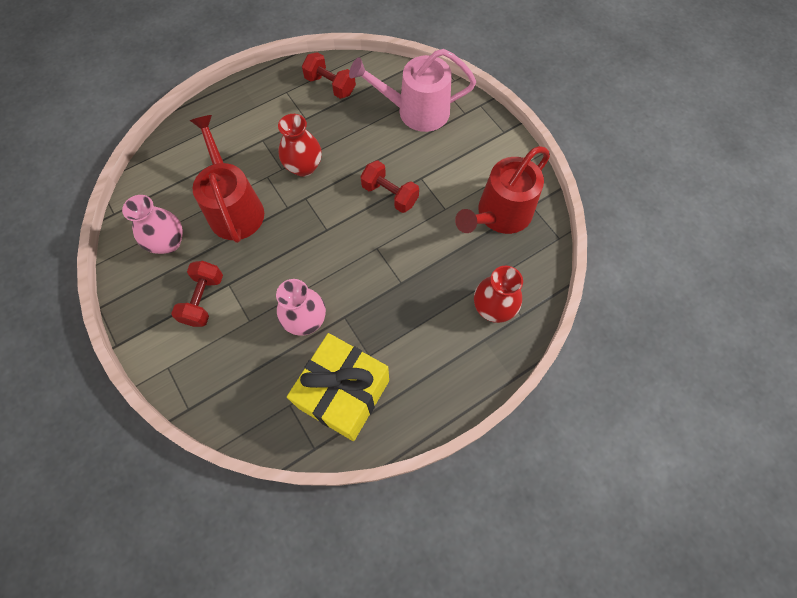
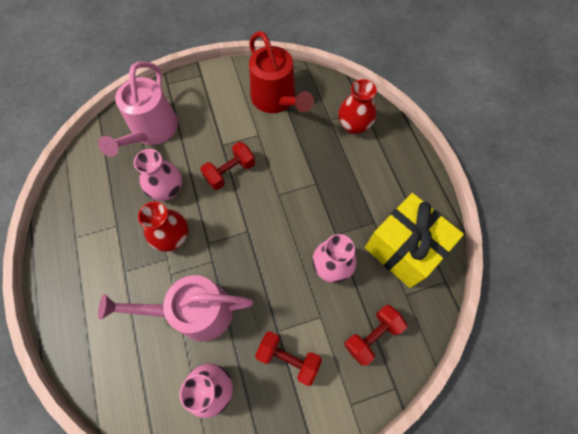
camera: 75 degrees left, 0 degrees up
red watering can [190,115,264,243] -> pink watering can [98,275,253,341]
red dumbbell [302,52,356,99] -> red dumbbell moved to [344,305,407,365]
none -> pink vase [134,149,182,201]

